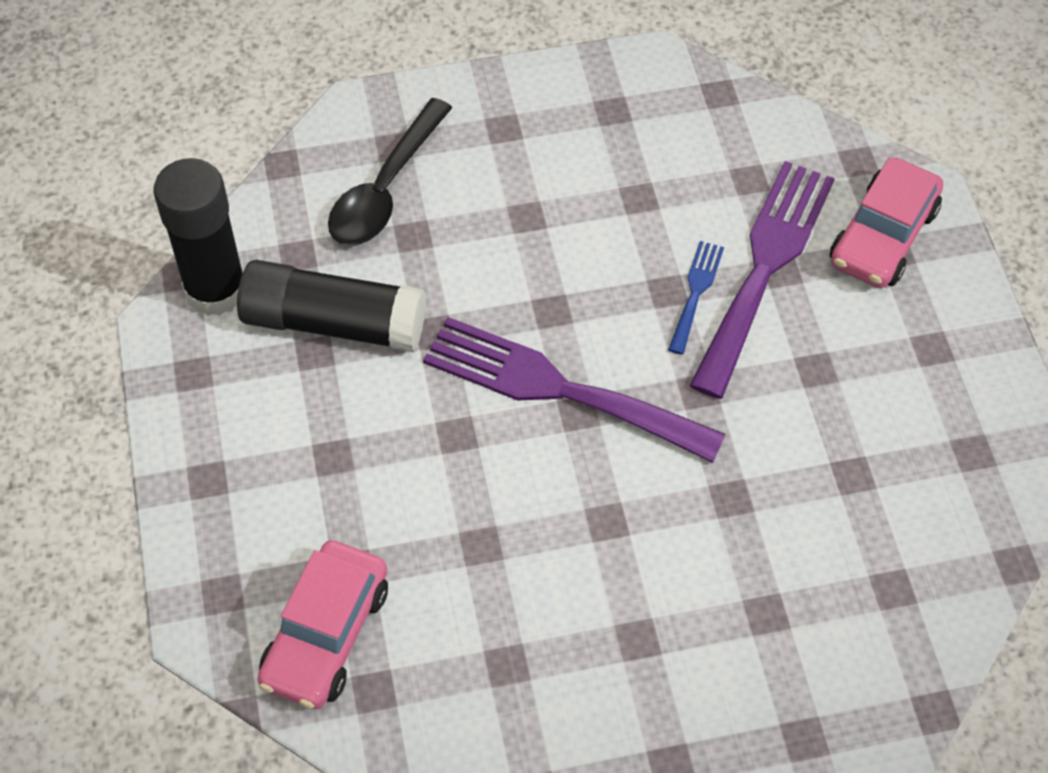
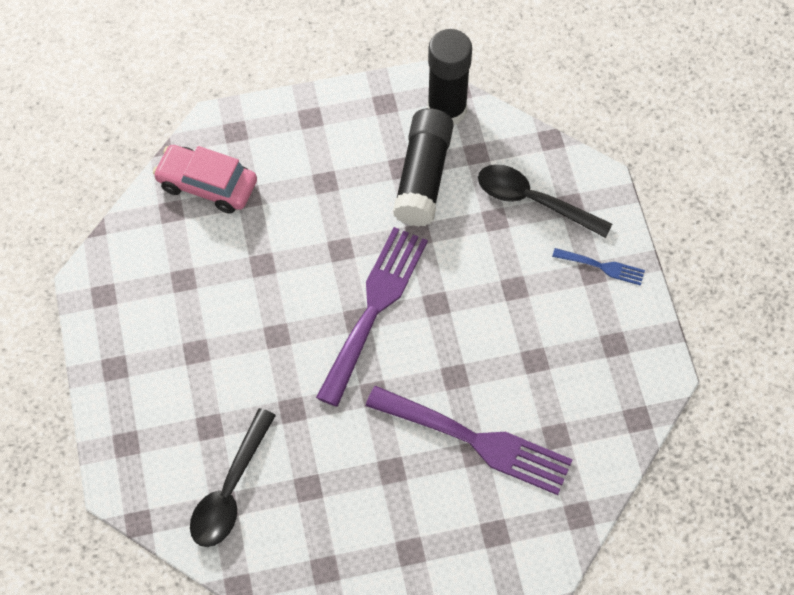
camera: 90 degrees right, 5 degrees up
blue fork [668,241,724,355] -> blue fork moved to [552,248,645,286]
pink car [830,157,943,288] -> none
none -> black spoon [190,408,276,547]

